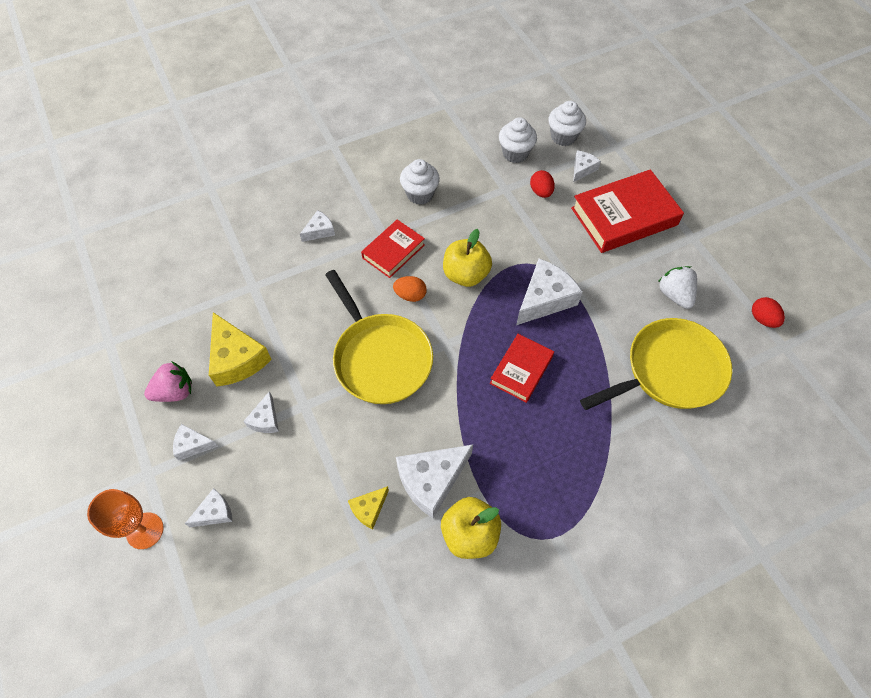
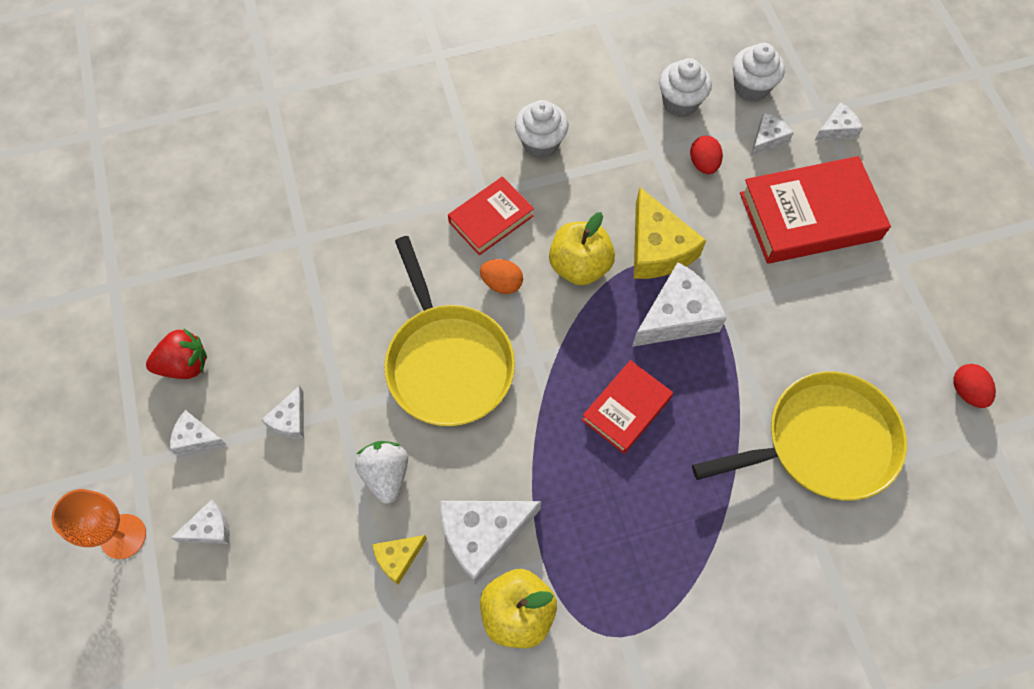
camera: 10 degrees right, 5 degrees up
pink strawberry [144,362,192,402] -> red strawberry [146,329,207,379]
yellow cheese [209,312,272,387] -> yellow cheese moved to [634,187,706,279]
white cheese [300,210,335,242] -> white cheese moved to [815,102,863,141]
white strawberry [658,266,697,309] -> white strawberry moved to [355,441,408,504]

